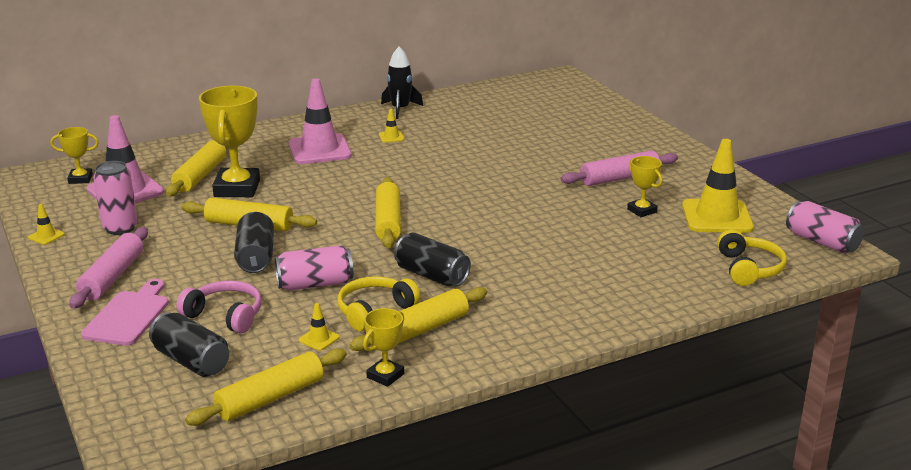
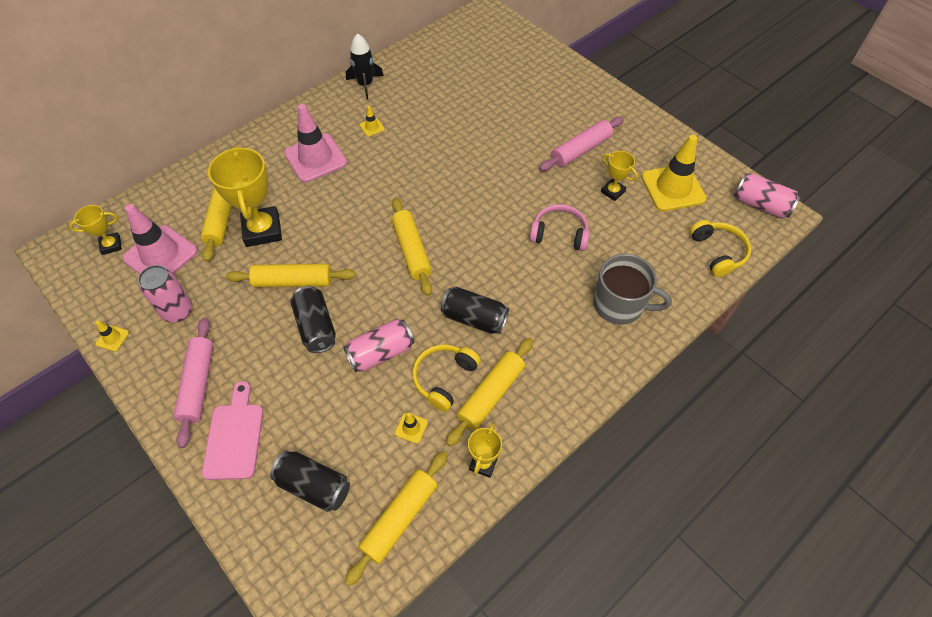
camera: 15 degrees left, 30 degrees up
pink headphones [177,280,262,334] -> pink headphones moved to [530,204,590,251]
none -> grey mug [593,254,672,324]

